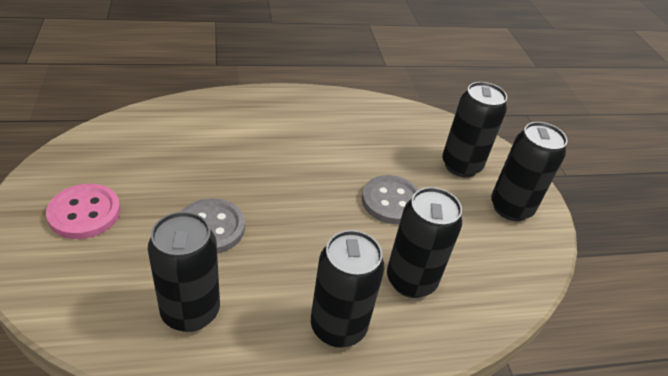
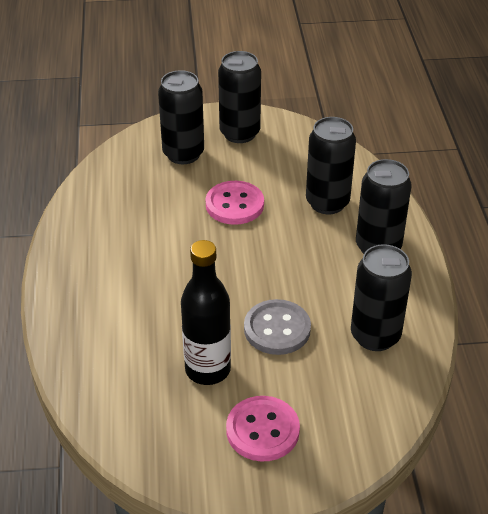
camera: 80 degrees left, 0 degrees up
grey button [362,175,419,224] -> pink button [206,181,264,225]
none -> black bottle [181,240,231,385]

